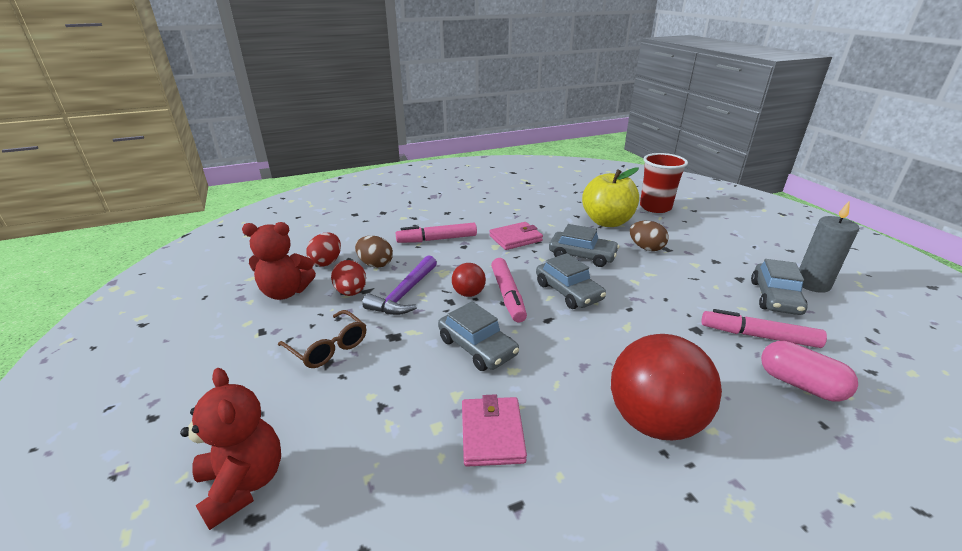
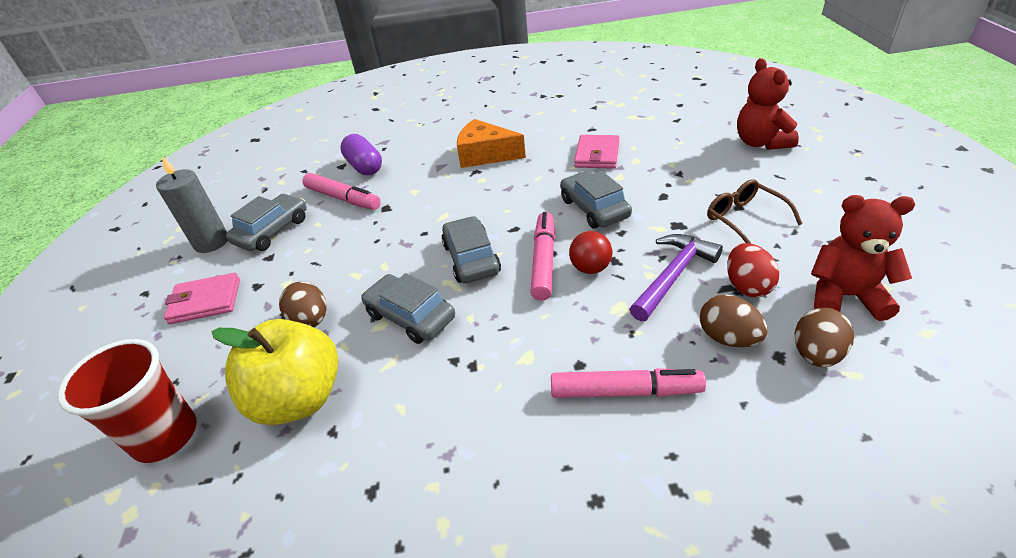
camera: 160 degrees left, 10 degrees up
red egg [306,233,341,267] -> brown egg [795,307,854,367]
pink wallet [489,222,543,250] -> pink wallet moved to [164,273,240,324]
red ball [611,334,722,440] -> orange cheese [457,119,526,168]
pink capsule [761,341,858,402] -> purple capsule [340,134,382,175]

